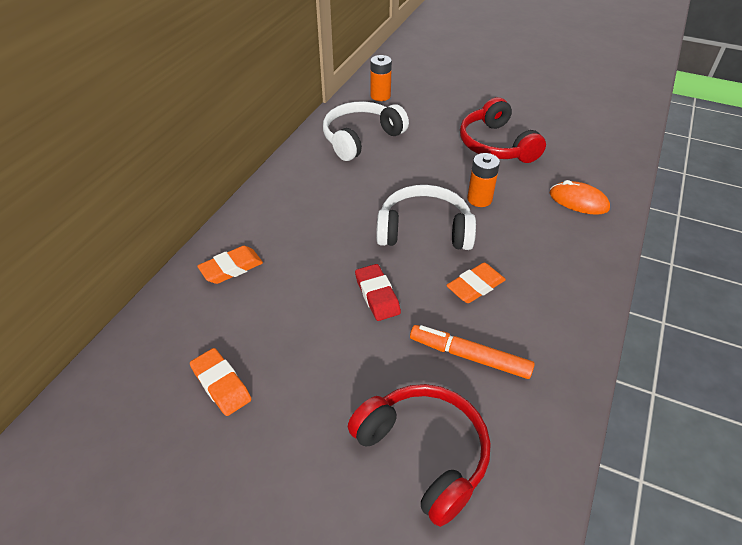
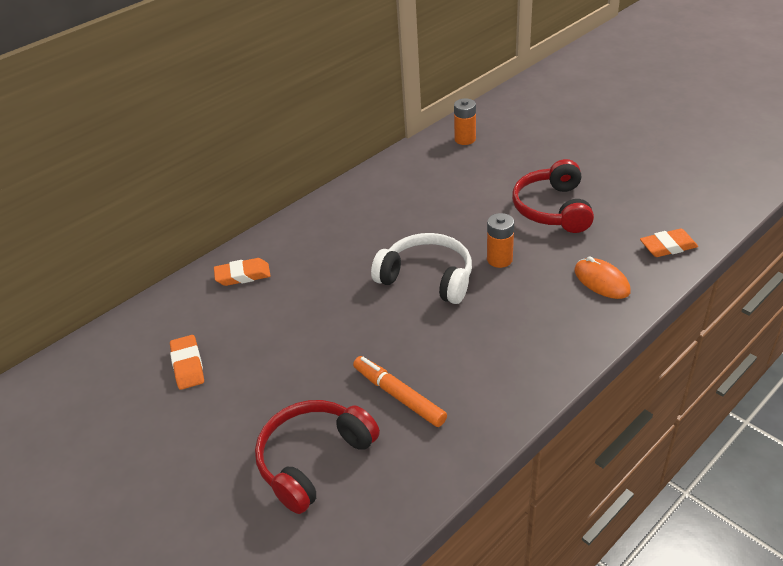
camera: 25 degrees right, 5 degrees down
white headphones [323,101,409,161] -> none
red headphones [348,384,490,527] -> red headphones turned 120 degrees counterclockwise [255,400,380,514]
red eraser [355,264,401,321] -> none
orange eraser [446,263,506,303] -> orange eraser moved to [640,229,698,257]

